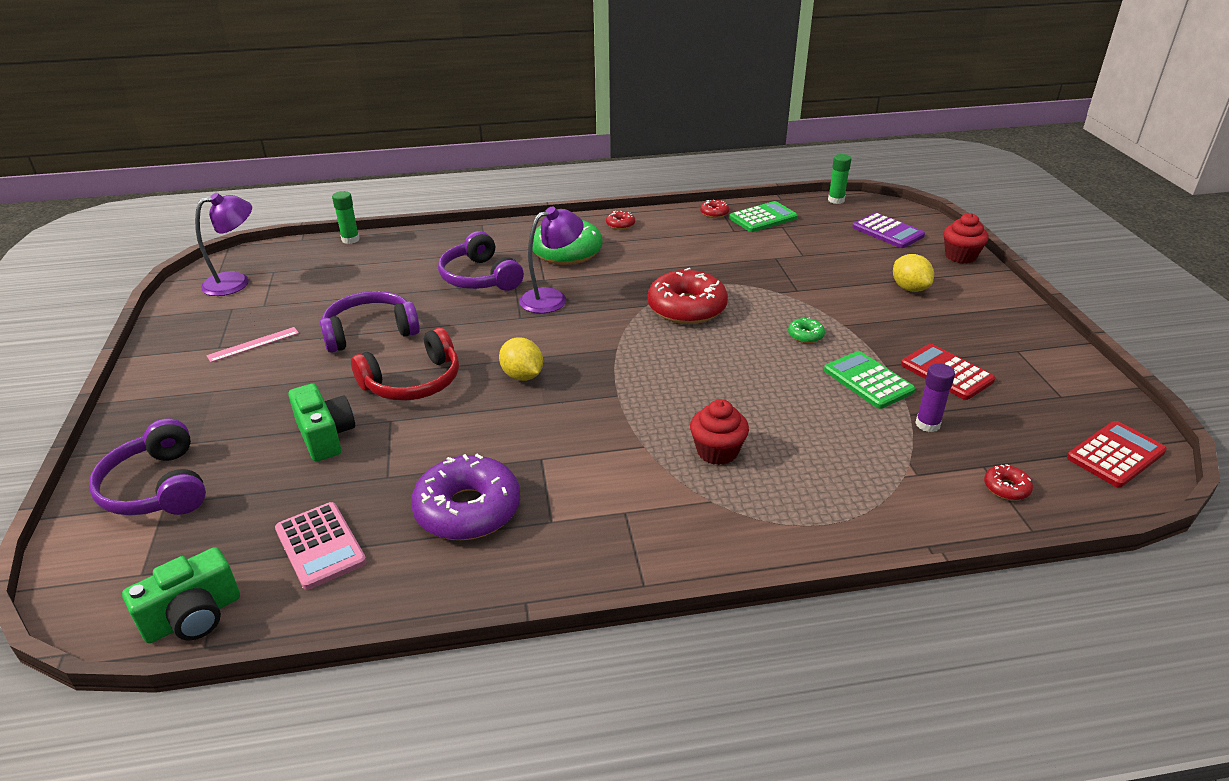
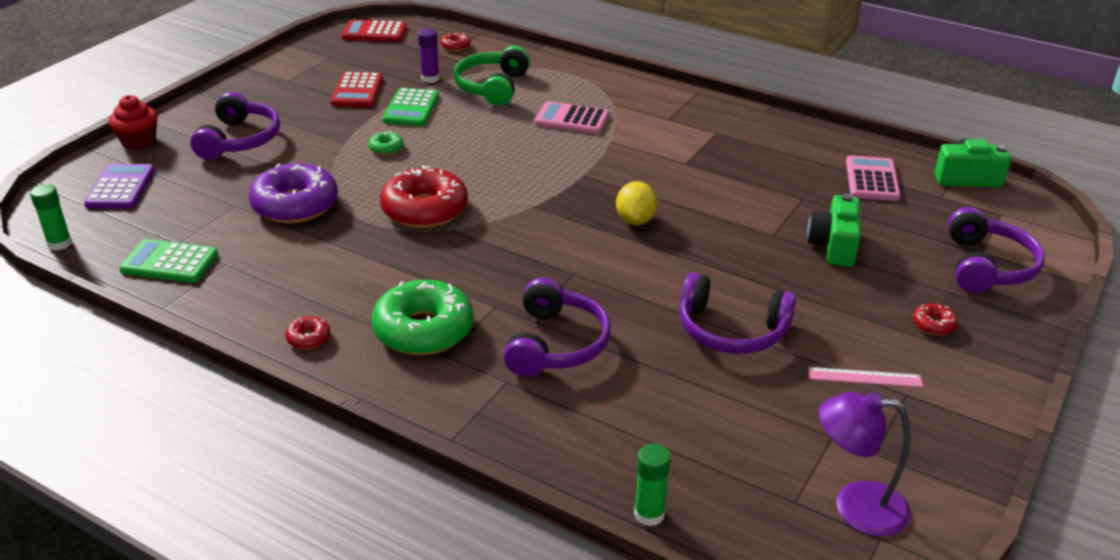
camera: 140 degrees left, 0 degrees up
red headphones [351,328,459,401] -> none
purple donut [411,454,520,540] -> purple donut moved to [248,163,338,223]
purple lamp [519,207,584,313] -> none
red cupcake [690,399,749,465] -> pink calculator [534,101,609,134]
red donut [700,200,729,218] -> red donut moved to [913,303,958,335]
yellow lemon [893,254,934,292] -> purple headphones [190,92,280,160]
none -> green headphones [453,46,530,106]

